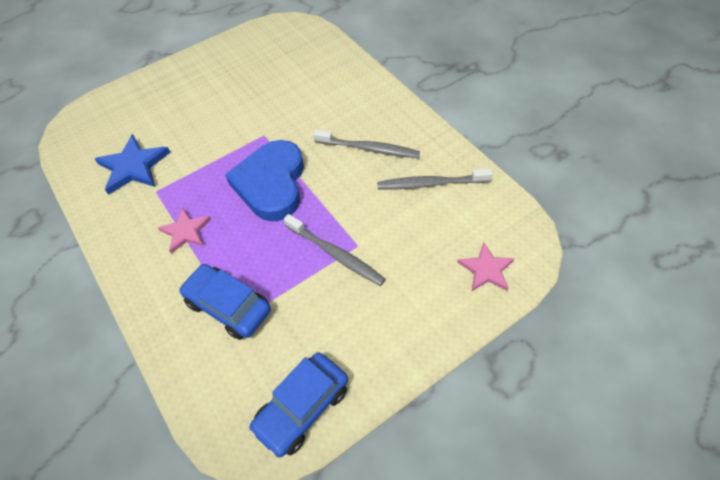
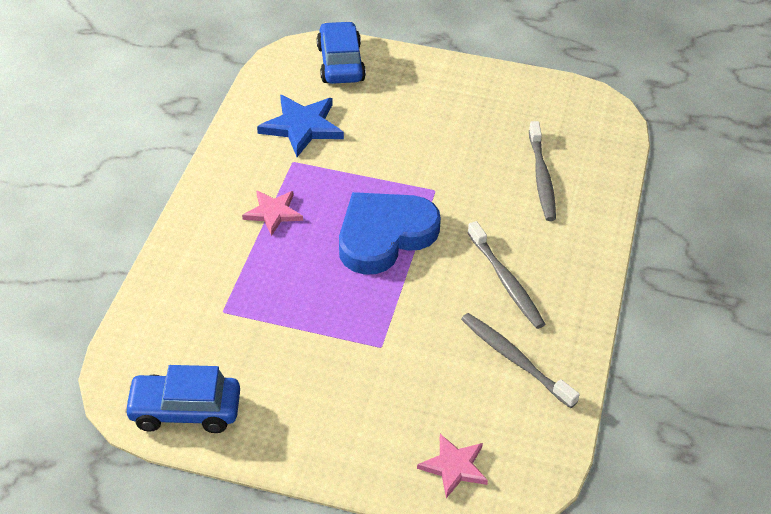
camera: 45 degrees right, 10 degrees down
blue car [179,264,271,340] -> blue car moved to [317,21,366,84]
grey toothbrush [284,214,386,286] -> grey toothbrush moved to [529,121,556,221]

